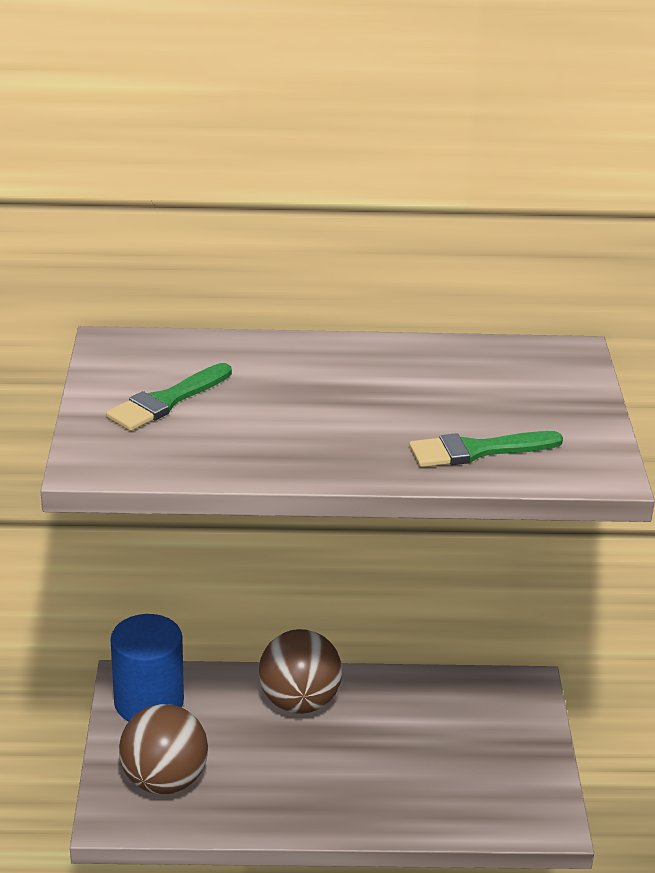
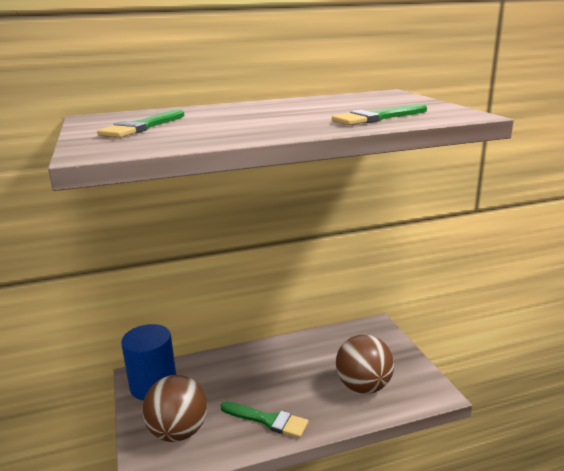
camera: 15 degrees left, 10 degrees down
brown ball [259,629,342,714] -> brown ball moved to [336,334,394,394]
none -> green brush [221,402,309,438]

